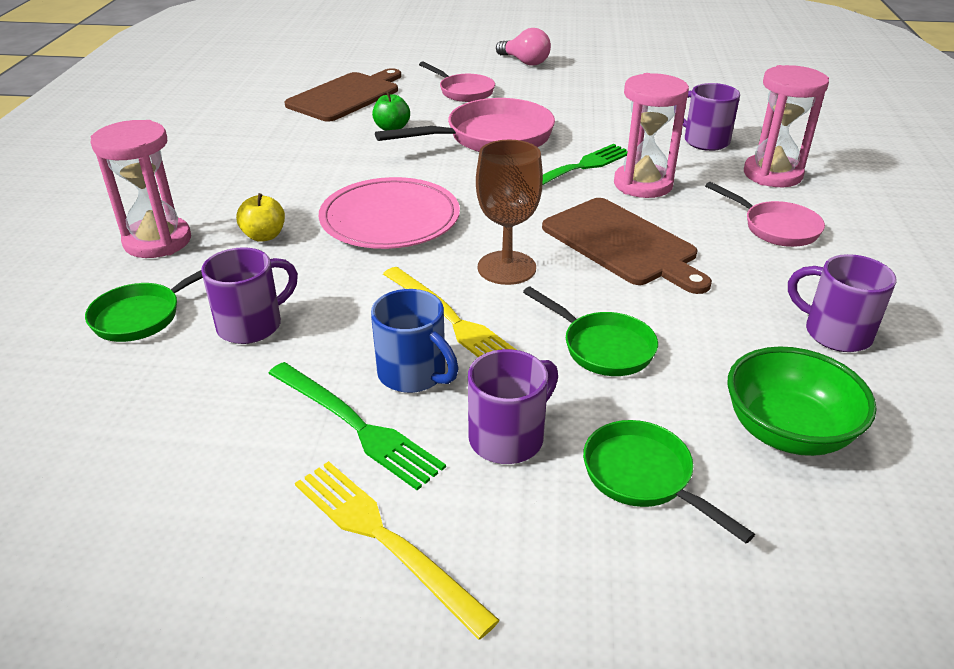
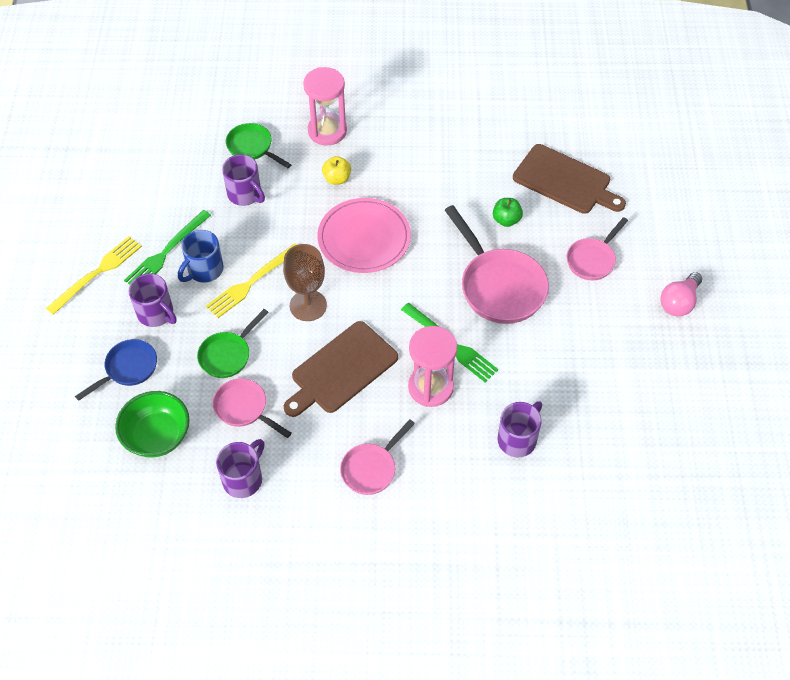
camera: 85 degrees right, 20 degrees up
green pan [583,420,755,543] -> blue pan [75,339,157,401]
pink hourglass [744,65,829,187] -> none
none -> pink pan [213,378,292,438]

